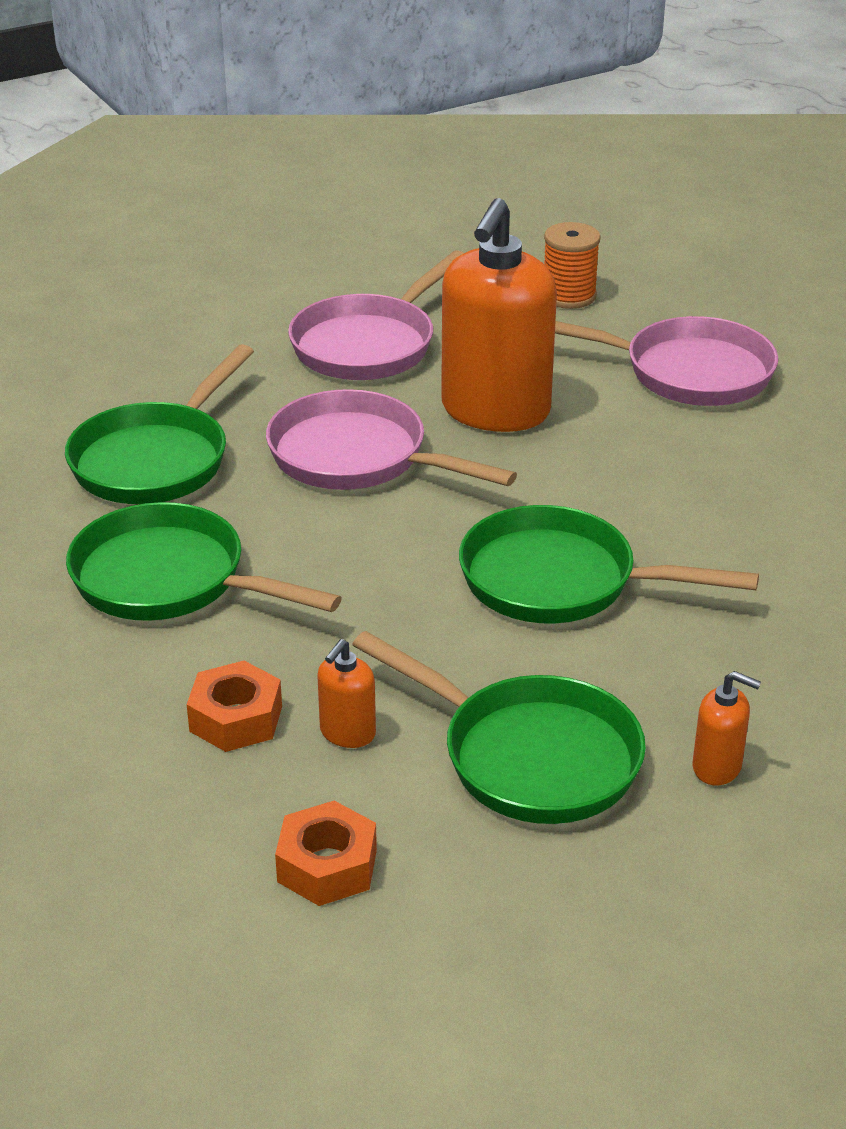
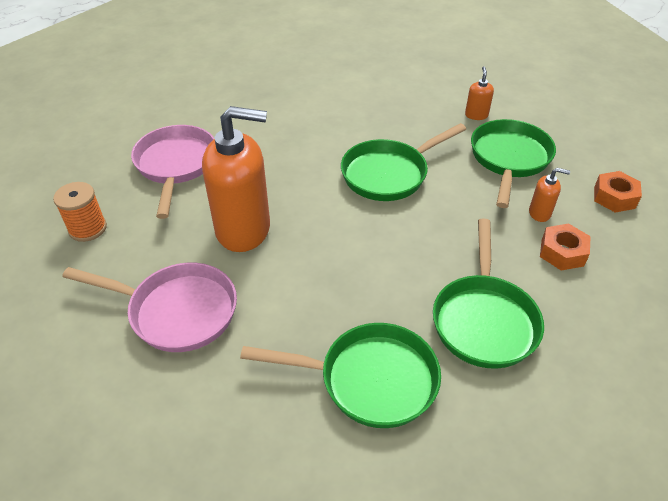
camera: 110 degrees left, 10 degrees up
pink pan [266,389,517,490] -> none
green pan [459,505,759,623] -> green pan turned 60 degrees clockwise [341,123,466,201]

